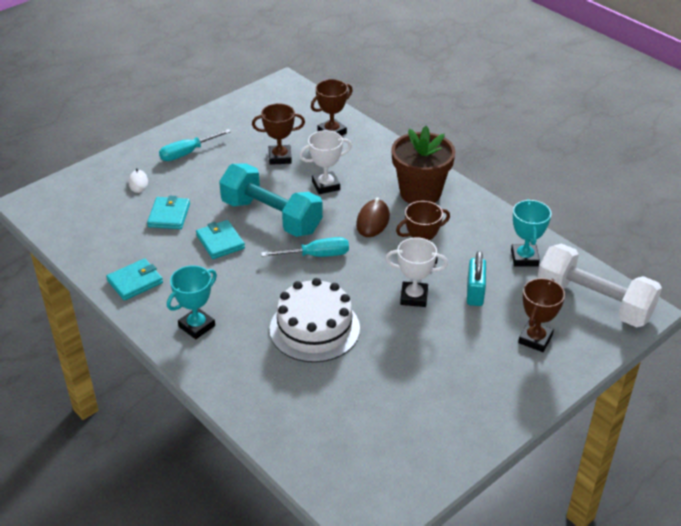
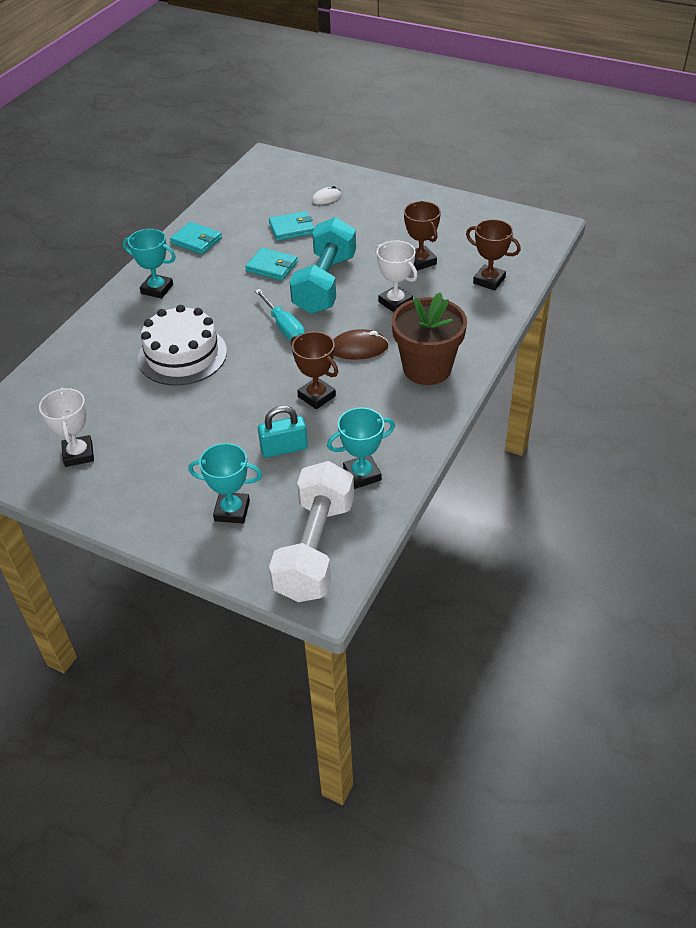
camera: 70 degrees right, 5 degrees up
turquoise screwdriver [159,129,231,161] -> none
turquoise wallet [196,220,245,259] -> turquoise wallet turned 75 degrees clockwise [245,247,298,281]
white trophy [385,237,448,307] -> white trophy moved to [39,388,94,467]
brown trophy [518,278,565,352] -> turquoise trophy [188,443,262,524]

